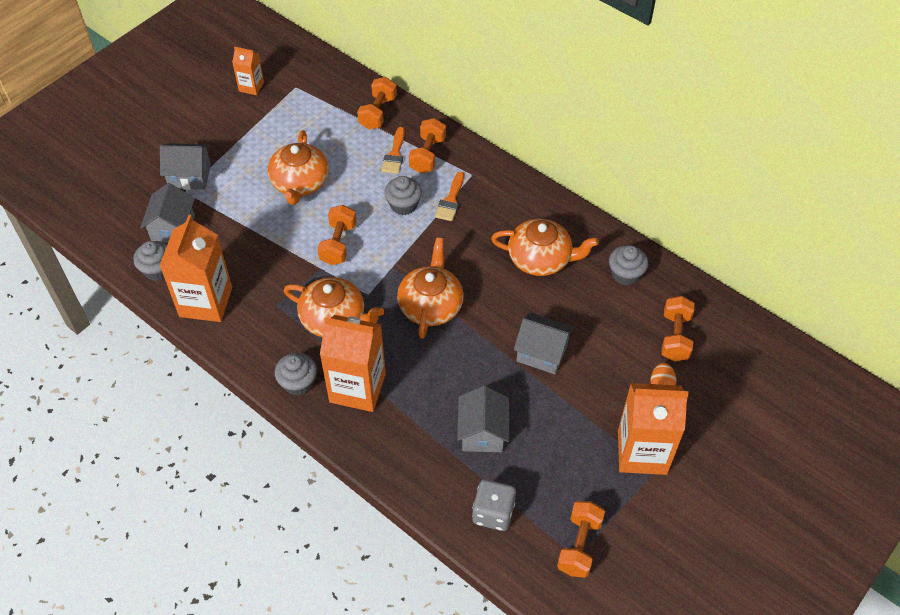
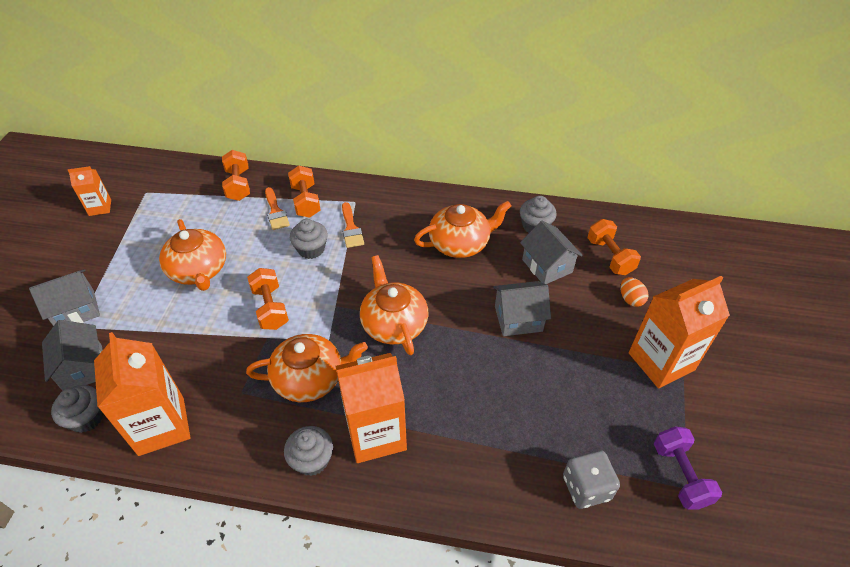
camera: 30 degrees left, 5 degrees down
grey house [457,386,509,452] -> grey house moved to [520,221,583,284]
orange dumbbell [557,501,605,578] -> purple dumbbell [654,427,722,509]

